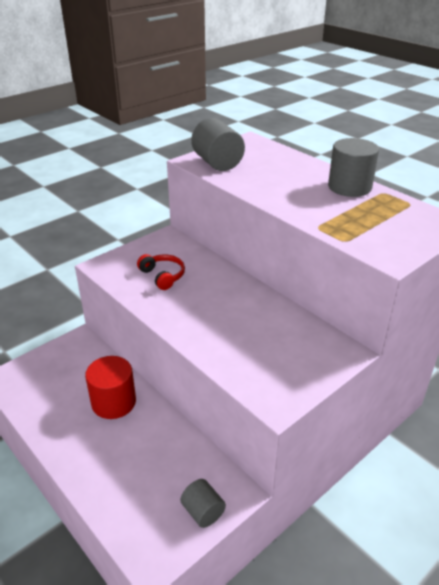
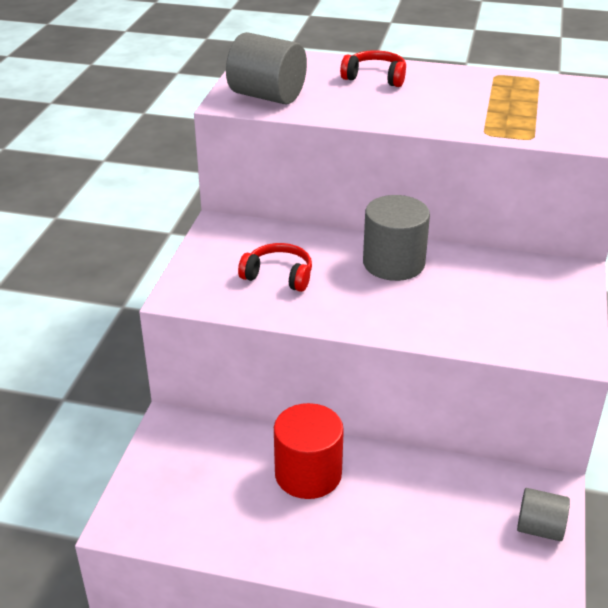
camera: 35 degrees left, 0 degrees up
grey cylinder [328,138,379,197] -> grey cylinder moved to [363,195,430,281]
none -> red headphones [340,50,406,87]

